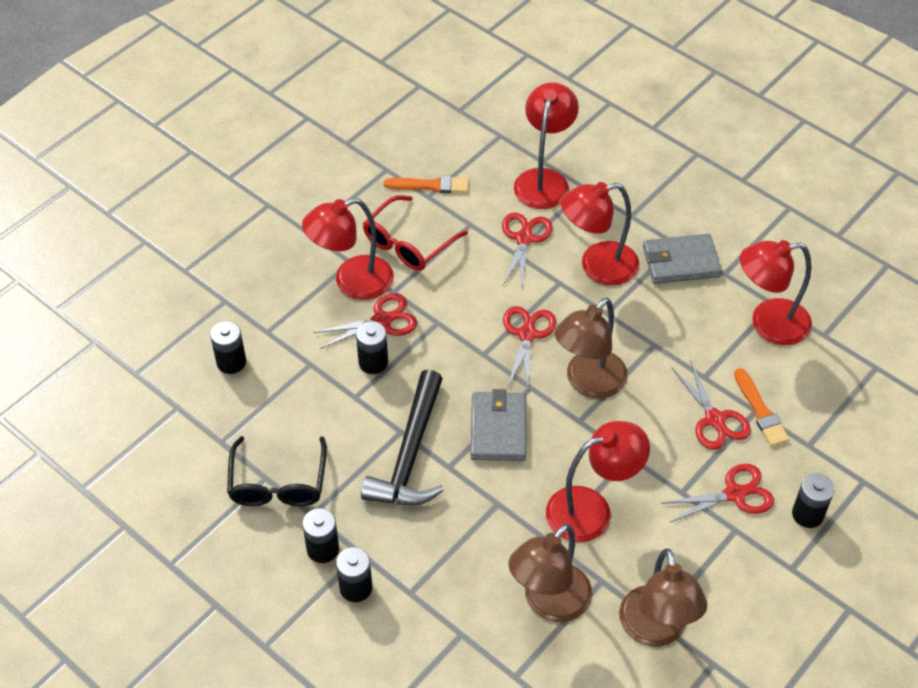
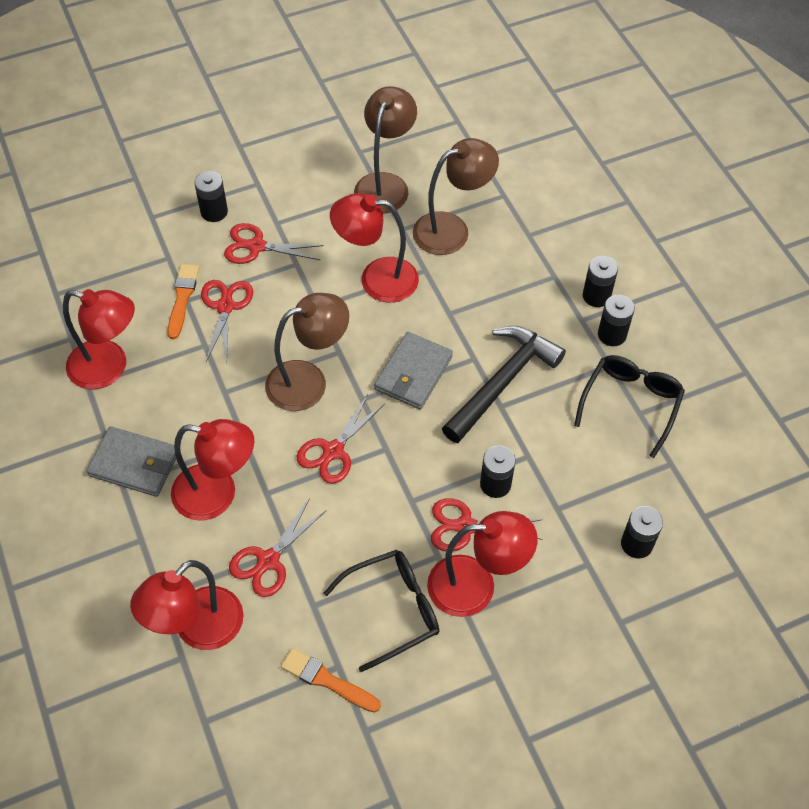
camera: 155 degrees left, 5 degrees up
red glasses [363,195,468,271] -> black glasses [324,550,439,672]

